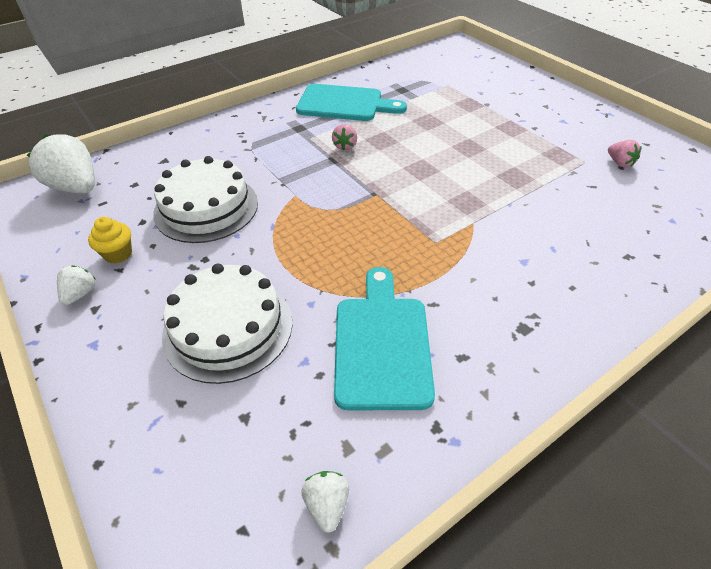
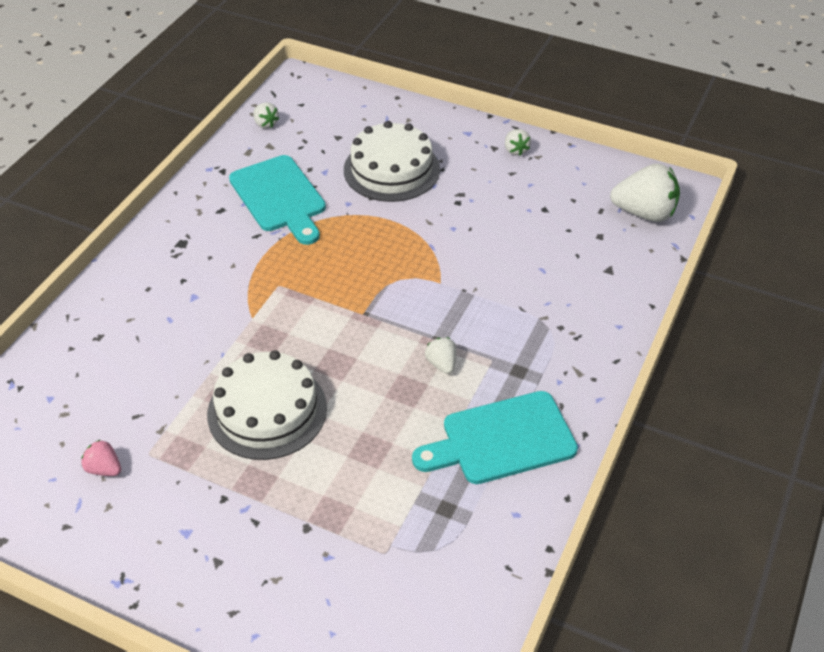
camera: 150 degrees right, 0 degrees up
yellow cupcake [88,217,132,263] -> none
white cake [153,156,258,243] -> white cake moved to [207,350,327,460]
pink strawberry [332,124,357,151] -> white strawberry [425,338,456,374]

